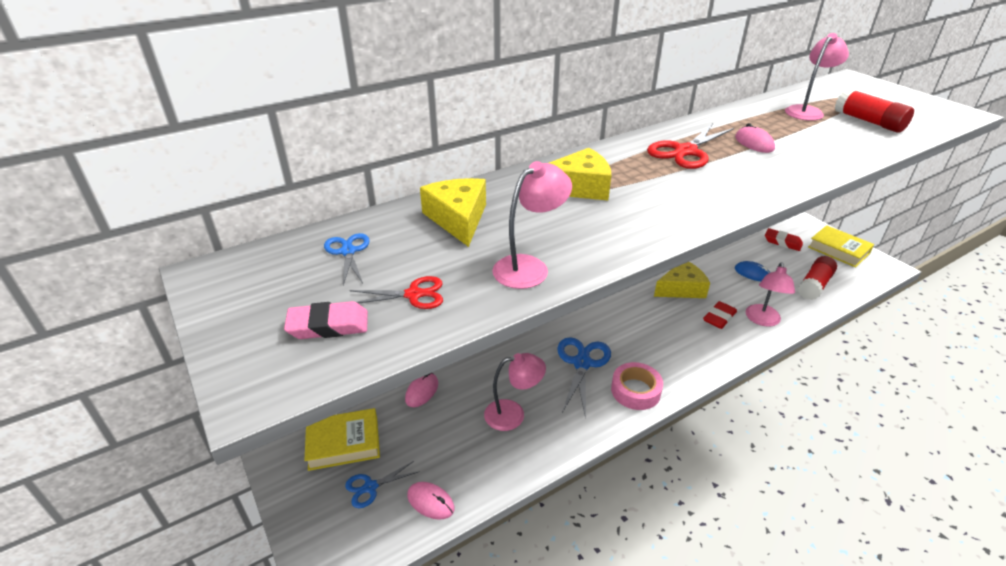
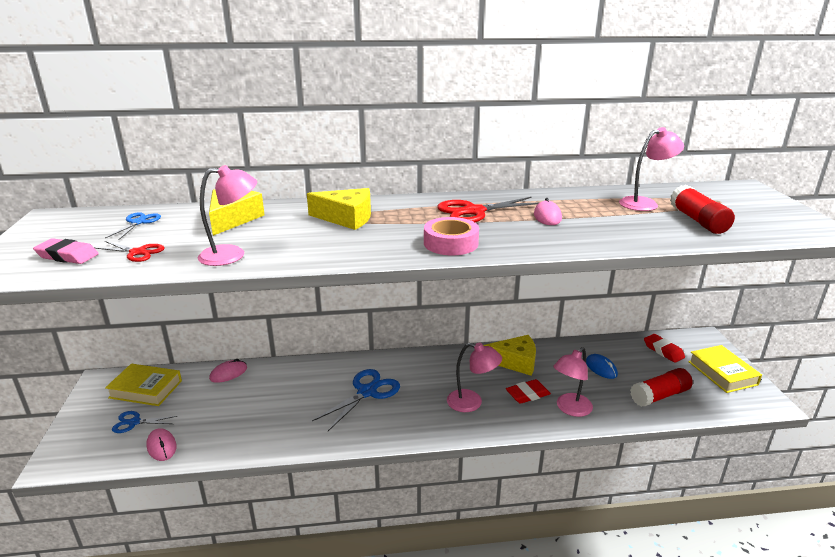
camera: 25 degrees right, 10 degrees down
pink lamp [484,353,546,431] -> pink lamp moved to [447,342,502,412]
pink tape [611,362,663,410] -> pink tape moved to [424,217,479,255]

